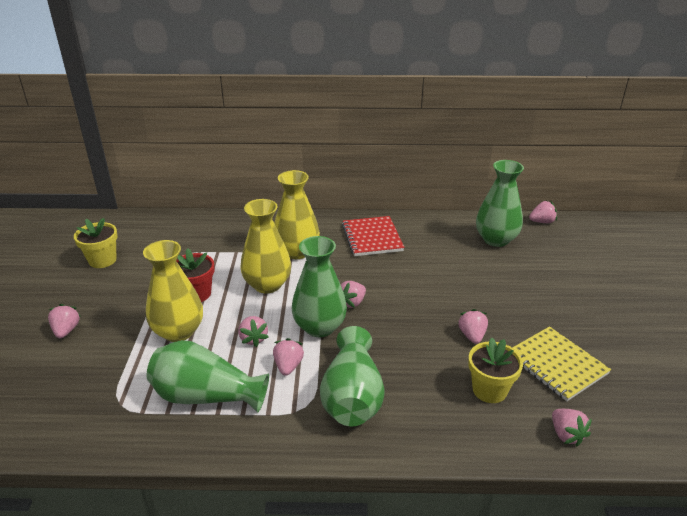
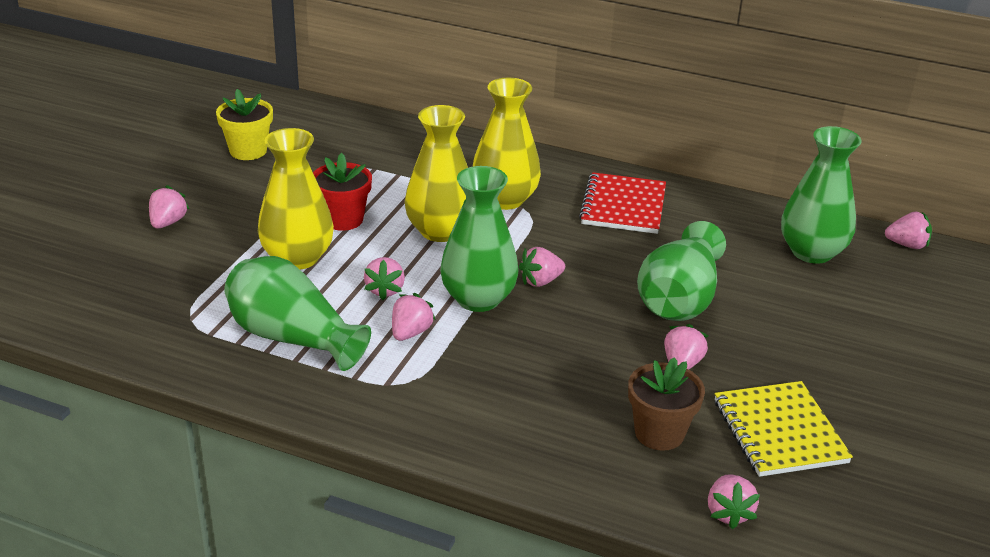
camera: 20 degrees right, 0 degrees up
green vase [320,326,385,426] -> green vase moved to [637,221,726,321]
yellow flower pot [468,338,523,403] -> brown flower pot [628,357,705,451]

